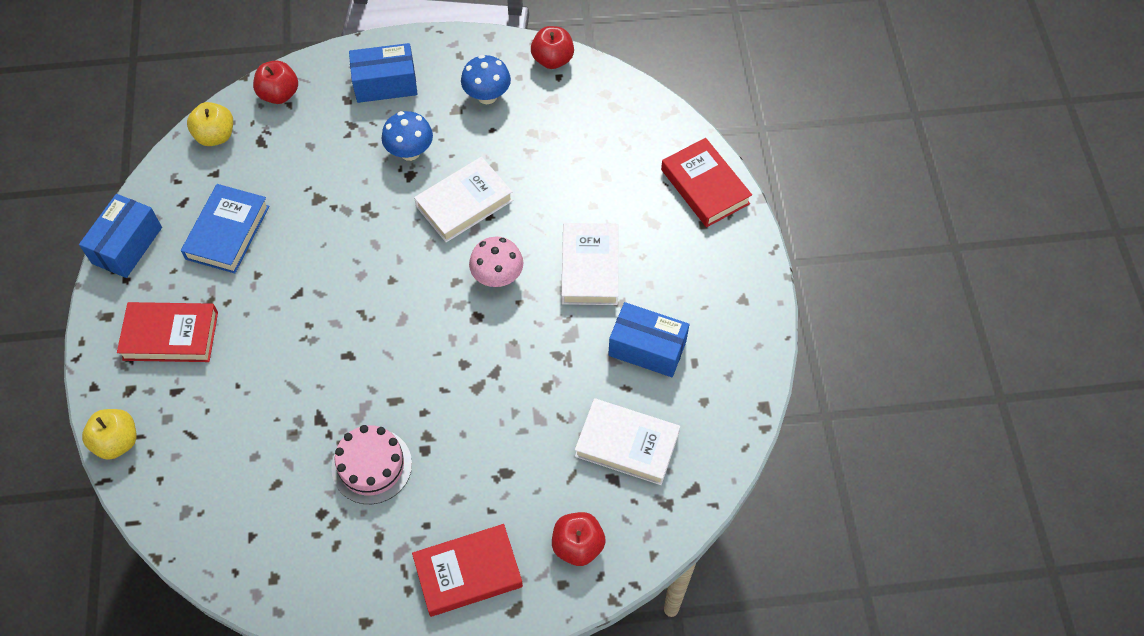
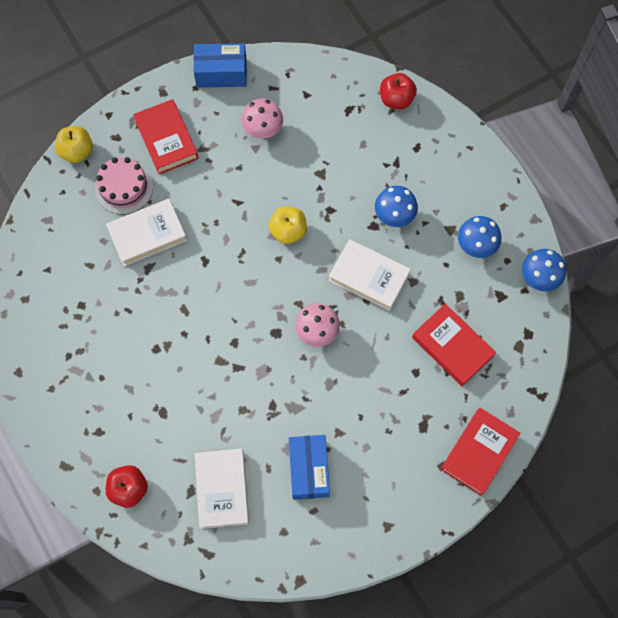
camera: 65 degrees right, 10 degrees up
blue book [181,184,269,274] -> pink mushroom [241,99,283,139]
yellow apple [187,102,233,146] -> yellow apple moved to [268,206,307,244]
pink cake [331,425,412,504] -> pink cake moved to [95,157,153,215]
blue box [349,43,418,103] -> none
red book [412,524,523,617] -> red book moved to [412,304,496,386]
red apple [531,26,574,69] -> blue mushroom [522,249,566,291]
white book [561,223,618,305] -> white book moved to [106,199,187,266]

